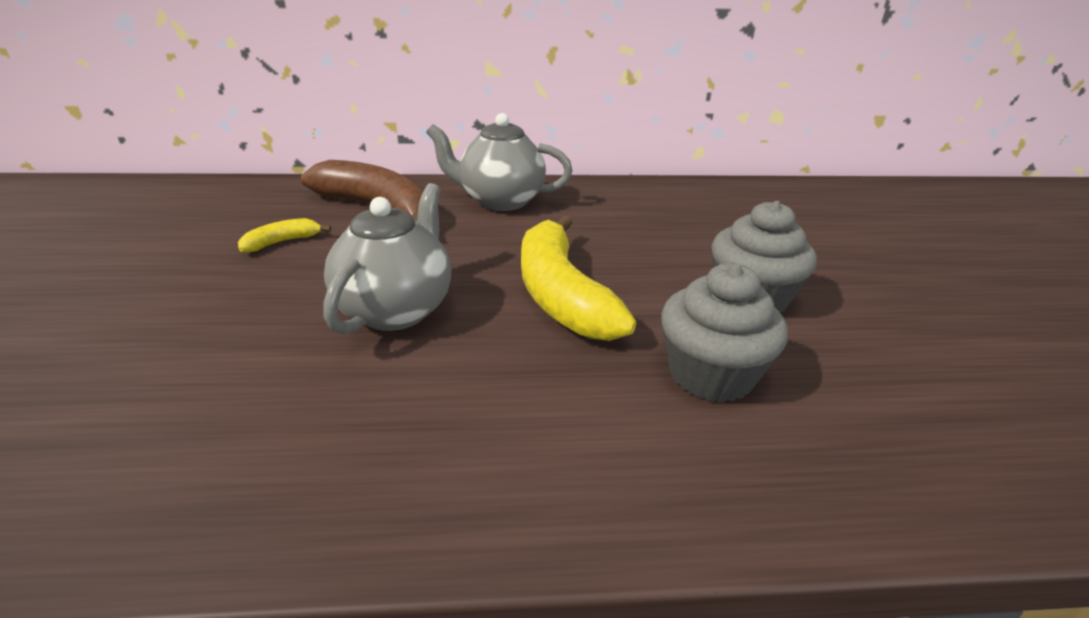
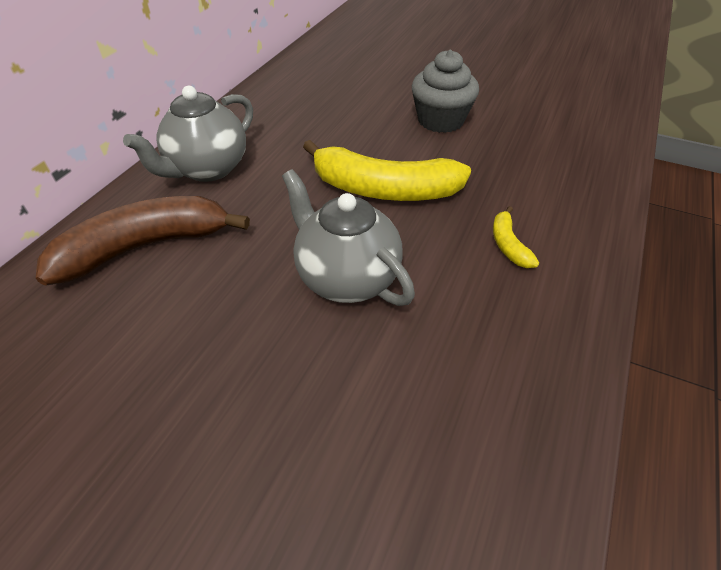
camera: 60 degrees left, 15 degrees up
yellow banana [238,218,331,253] -> yellow banana moved to [493,206,539,268]
grey cupcake [661,263,788,403] -> none

